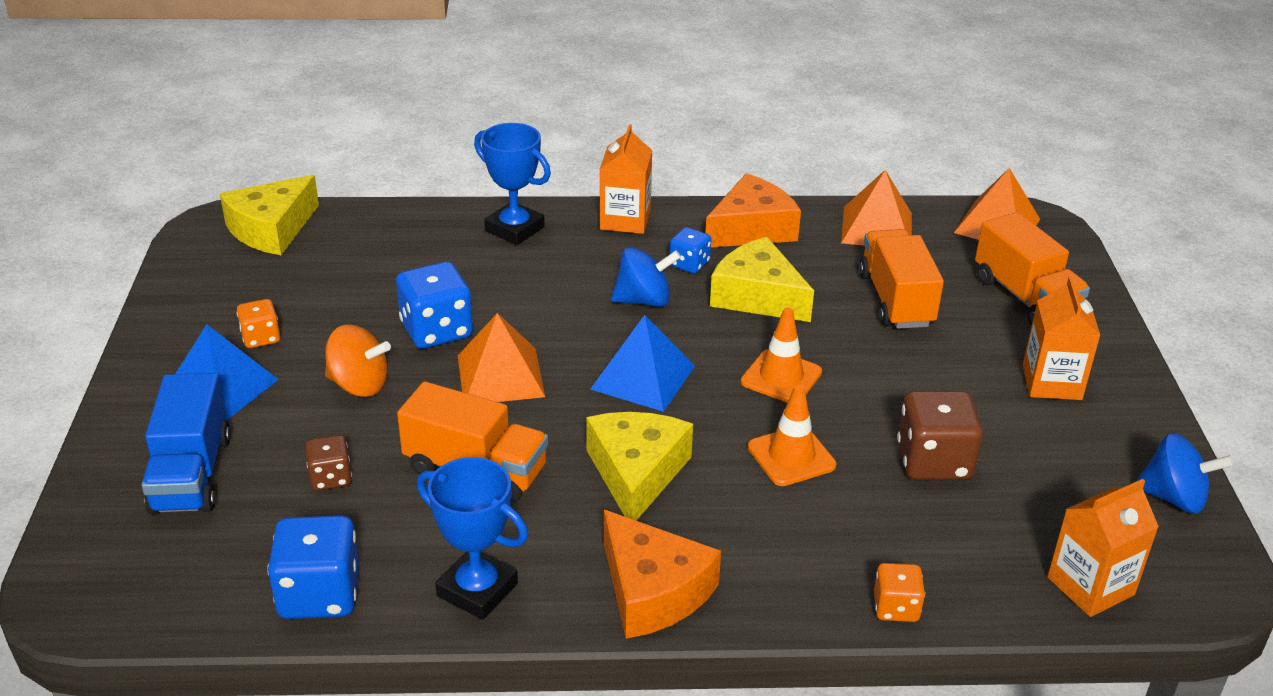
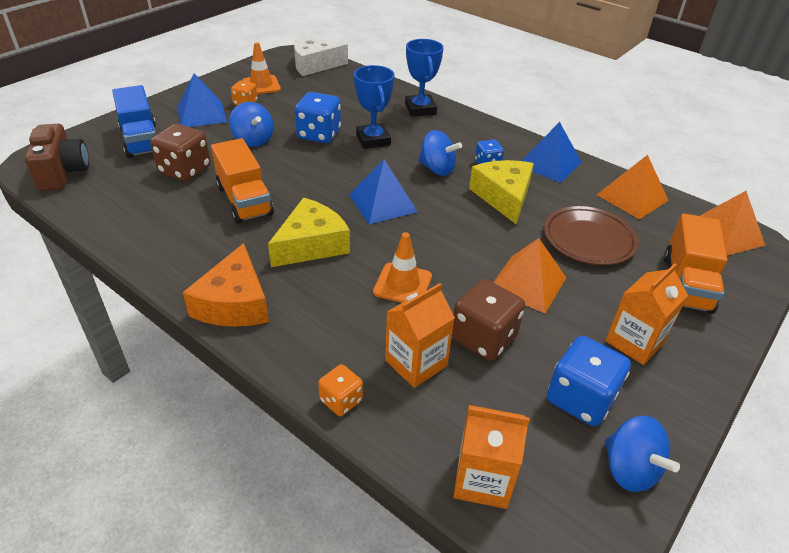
camera: 40 degrees right, 5 degrees up
blue truck [142,373,231,515] -> blue truck turned 60 degrees counterclockwise [112,85,156,158]
yellow cheese [220,175,319,255] -> white cheese [294,36,348,76]
blue dice [267,515,360,619] -> blue dice moved to [547,336,631,426]
brown dice [305,435,352,491] -> brown dice [150,124,211,182], size x1.76
orange spinning top [325,324,391,397] -> blue spinning top [229,102,274,147]
blue trophy [417,457,528,620] -> blue trophy moved to [354,65,395,149]
orange pyramid [458,313,545,402] -> orange pyramid moved to [493,238,566,313]
orange carton [600,124,652,234] -> orange carton moved to [385,283,455,388]
orange cheese [705,173,801,247] -> blue pyramid [522,122,582,183]
orange traffic cone [741,307,822,403] -> orange traffic cone moved to [242,42,281,94]
orange truck [859,229,944,329] -> brown plate [544,206,638,265]
none -> brown camera [25,124,89,191]

